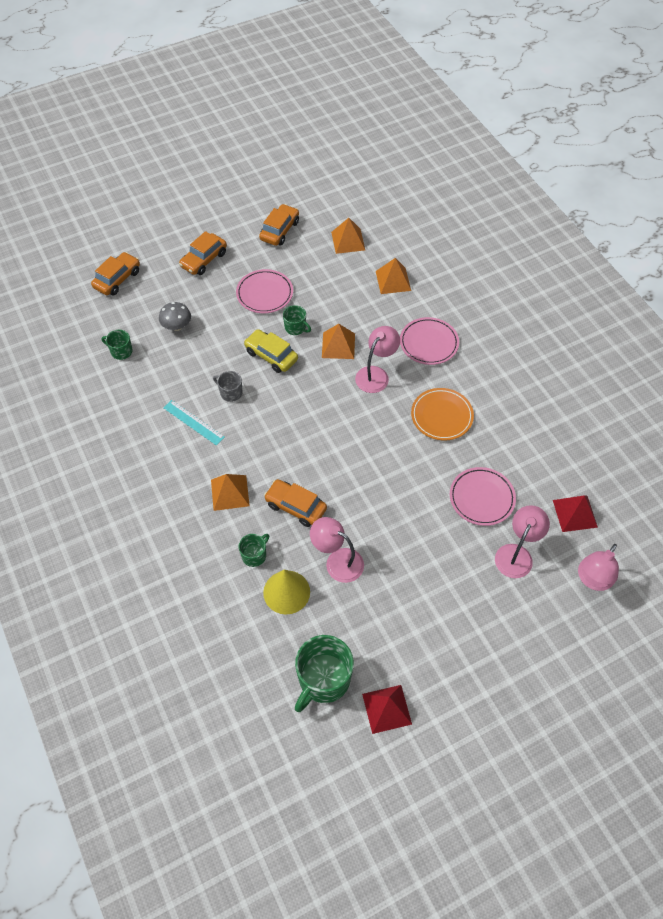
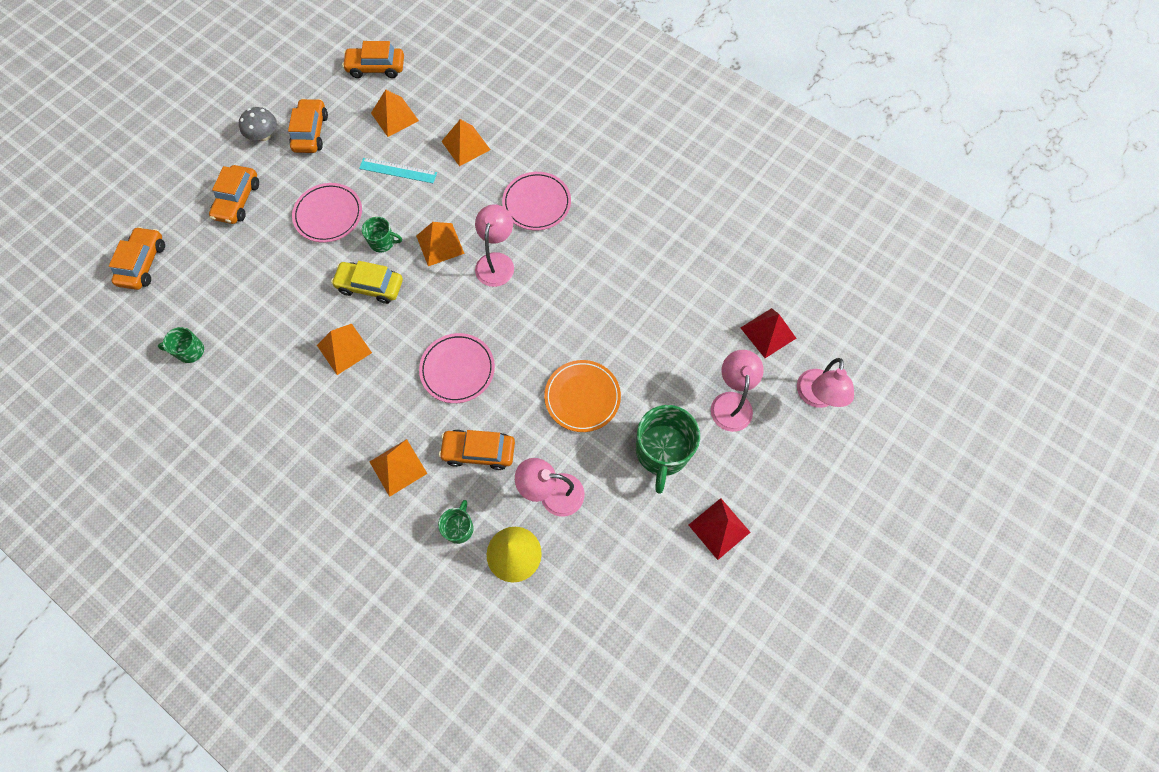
camera: 25 degrees left, 10 degrees up
grey mushroom [159,302,191,331] -> grey mushroom moved to [239,107,277,141]
turquoise ruler [164,400,225,446] -> turquoise ruler moved to [359,158,437,183]
grey mug [213,371,243,402] -> orange pyramid [317,324,372,375]
green mug [295,635,354,712] -> green mug moved to [636,405,700,494]
red pyramid [362,685,412,734] -> red pyramid moved to [689,498,750,560]
orange plate [411,388,474,440] -> orange plate moved to [544,360,621,432]
pink plate [450,467,516,526] -> pink plate moved to [419,333,495,403]
none -> orange car [342,41,404,78]

